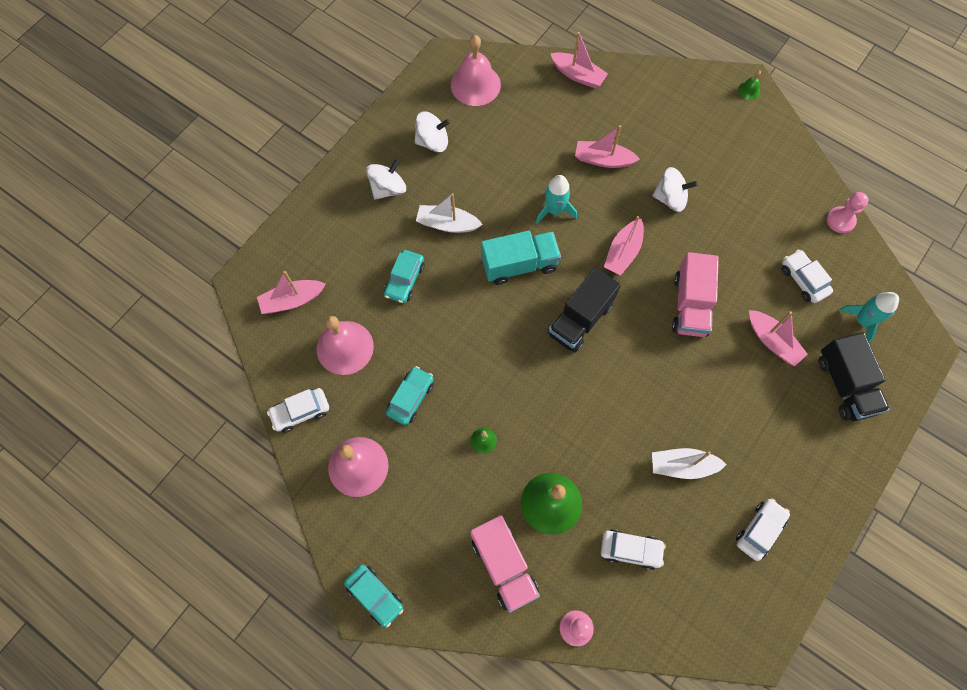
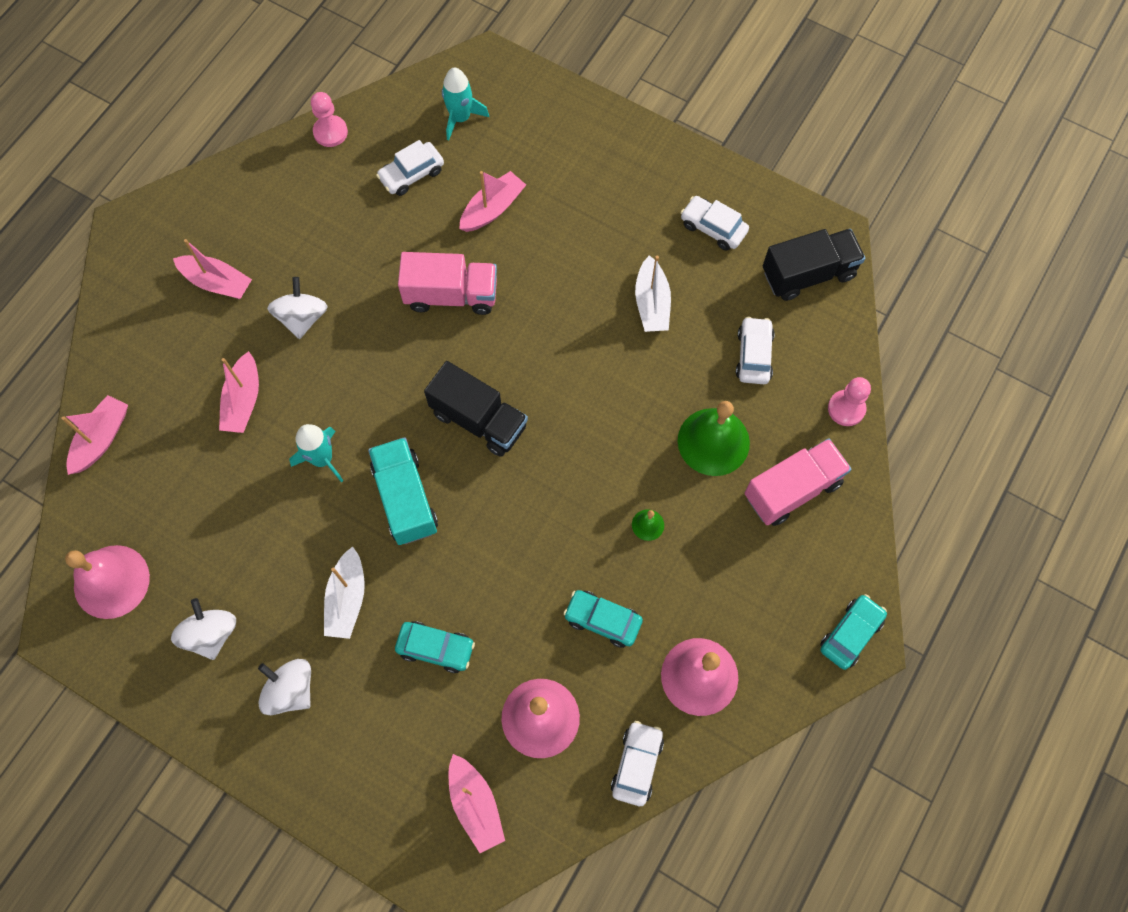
camera: 95 degrees left, 0 degrees up
white car [267,388,329,433] -> white car turned 135 degrees counterclockwise [611,721,664,806]
pink boat [604,216,644,276] -> pink boat moved to [173,239,252,299]
green bell [738,70,761,100] -> none
black truck [818,332,890,421] -> black truck moved to [763,229,866,301]

